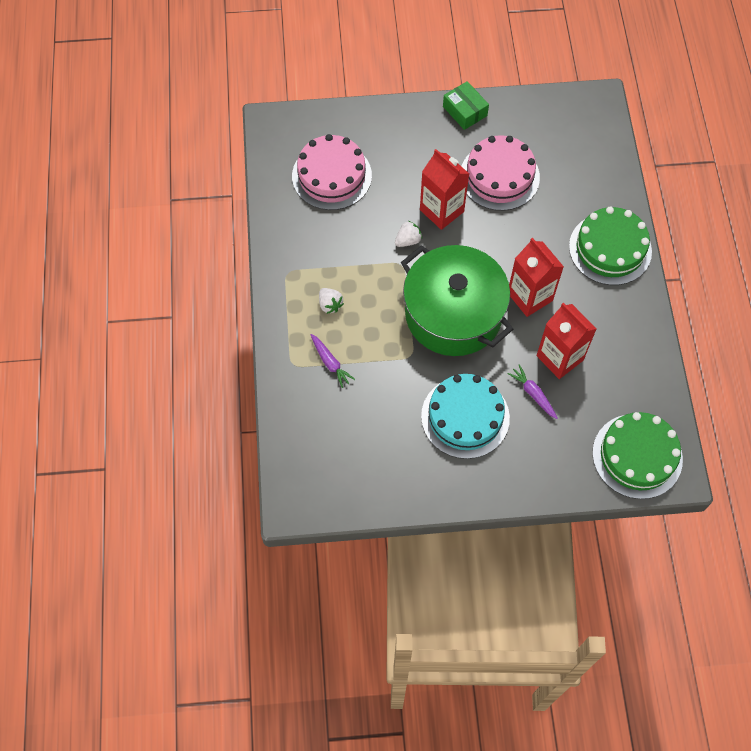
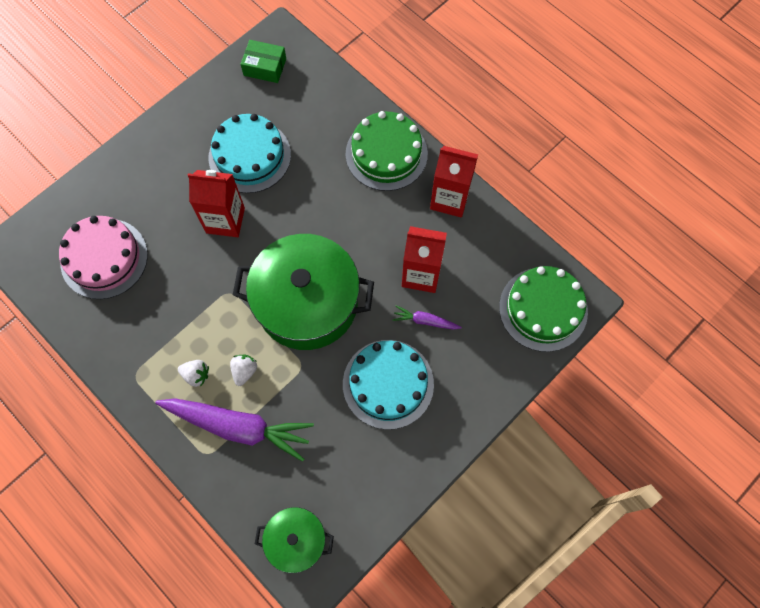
camera: 40 degrees left, 5 degrees up
purple carrot [310,334,355,388] -> purple carrot [155,398,314,462], size x2.20
white strawberry [395,221,422,247] -> white strawberry moved to [230,355,257,386]
green box [443,81,489,130] -> green box moved to [240,40,286,83]
pink cake [461,135,540,211] -> turquoise cake [209,114,291,193]
red carton [509,238,564,317] -> red carton moved to [430,146,478,218]
none -> green pot [255,507,334,573]

